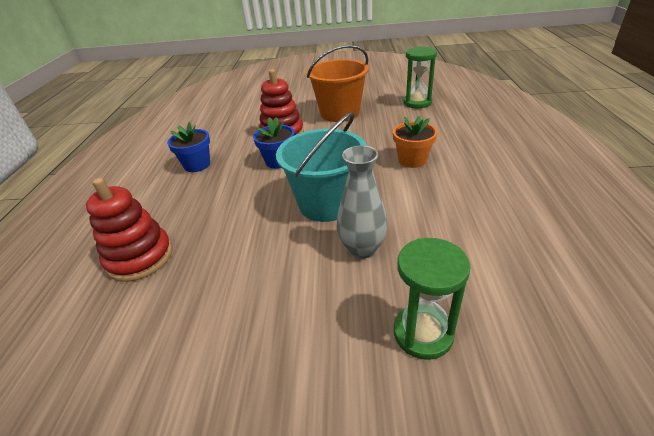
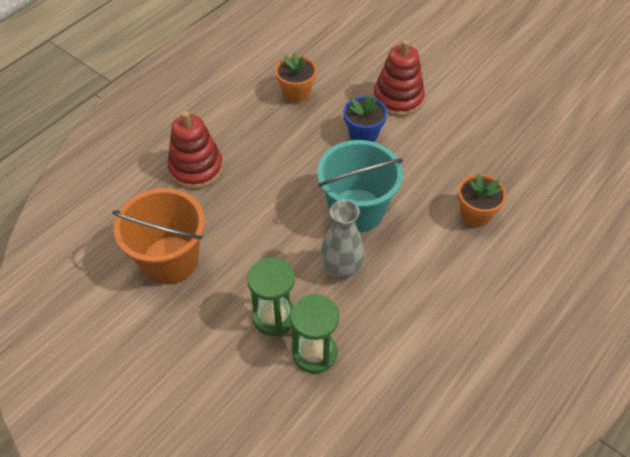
camera: 35 degrees right, 15 degrees up
blue flower pot [167,122,210,172] -> orange flower pot [275,52,317,103]
orange bucket [307,45,369,122] -> orange bucket moved to [112,188,205,285]
green hourglass [403,46,437,108] -> green hourglass moved to [247,257,294,336]

